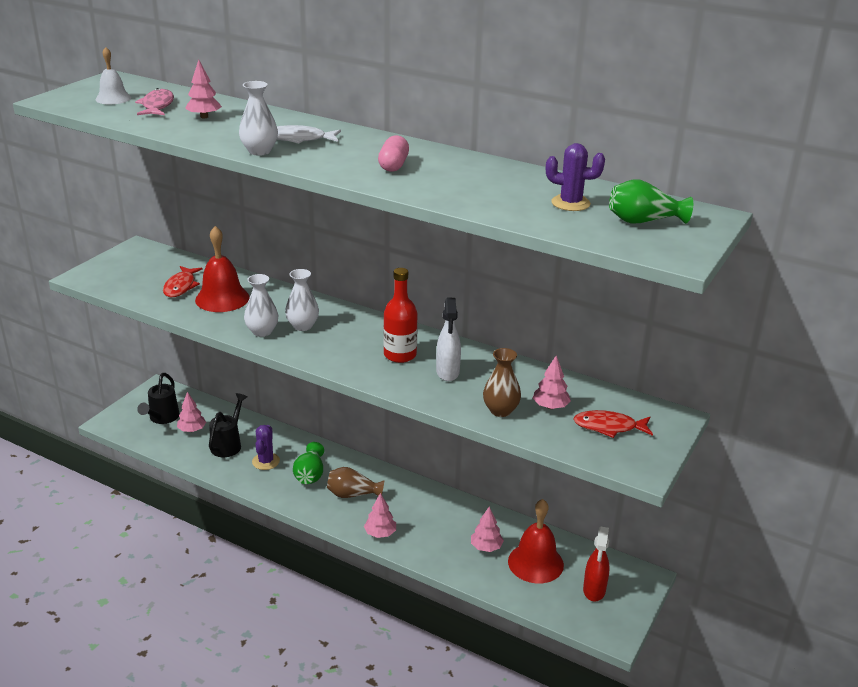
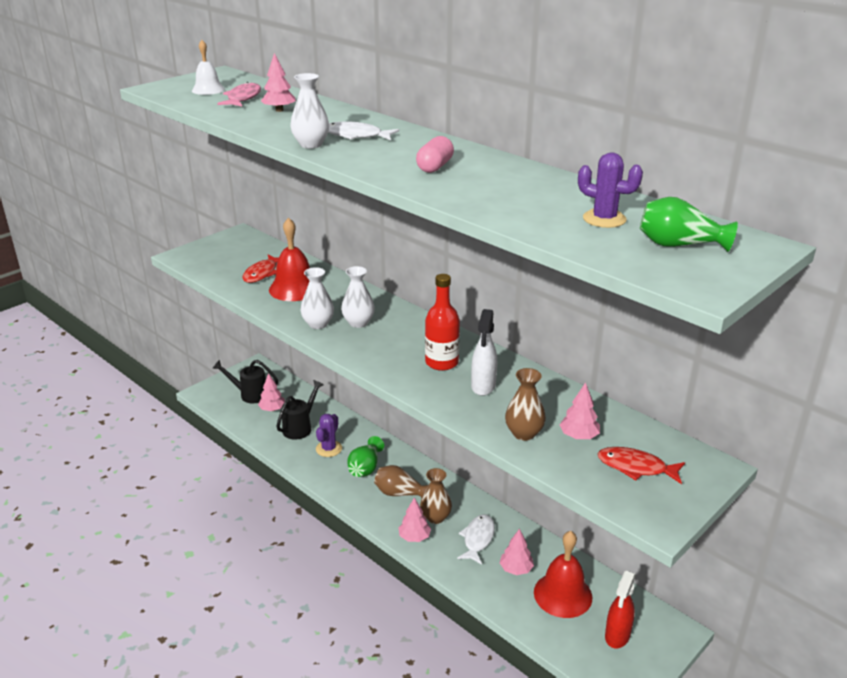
camera: 15 degrees right, 0 degrees up
black watering can [137,373,180,424] -> black watering can turned 75 degrees clockwise [212,360,278,403]
none -> brown vase [420,468,452,524]
none -> white fish [457,515,495,565]

